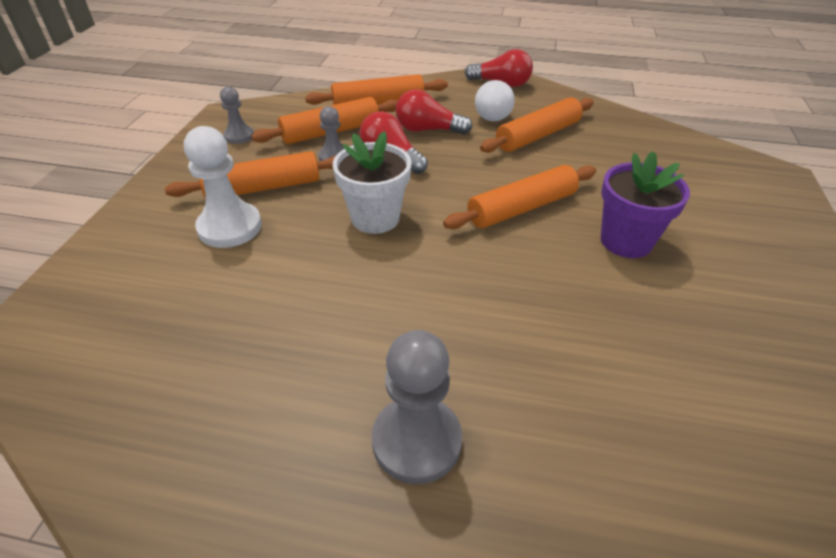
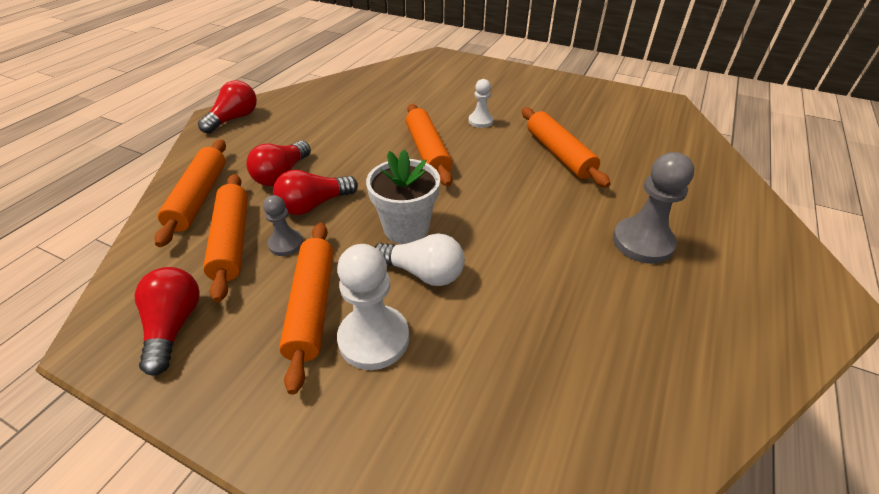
camera: 75 degrees left, 0 degrees up
grey pawn [220,86,254,144] -> red light bulb [134,267,200,376]
white light bulb [475,80,514,121] -> white light bulb moved to [375,233,465,286]
orange rolling pin [480,97,594,153] -> orange rolling pin moved to [522,107,611,188]
purple flower pot [601,151,690,258] -> white pawn [468,79,493,128]

